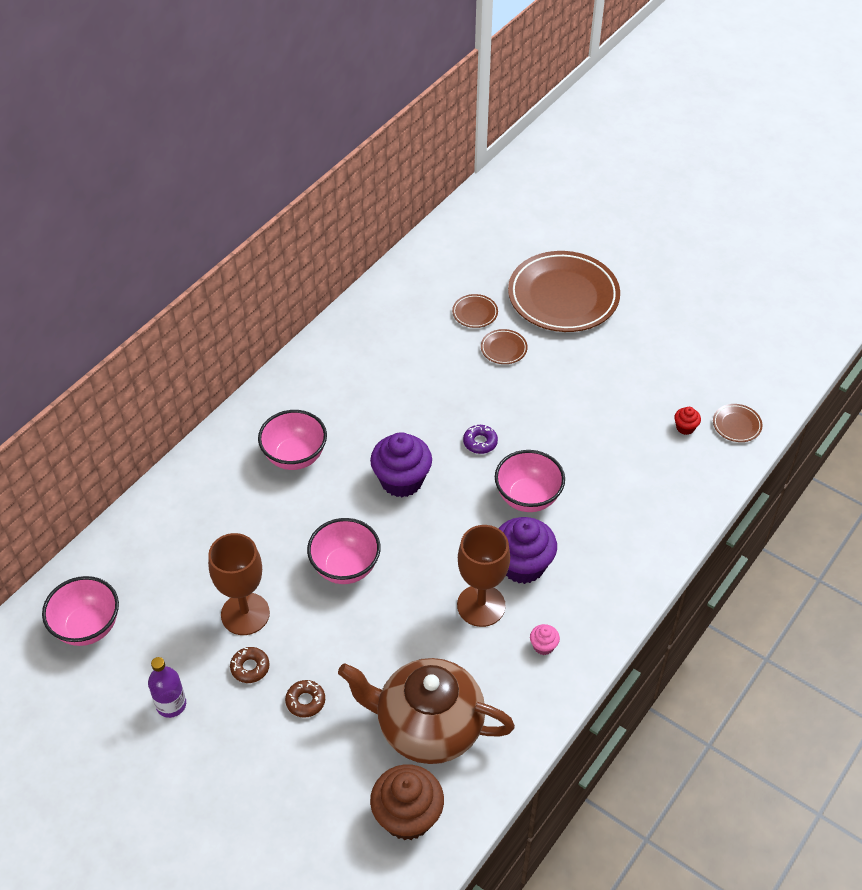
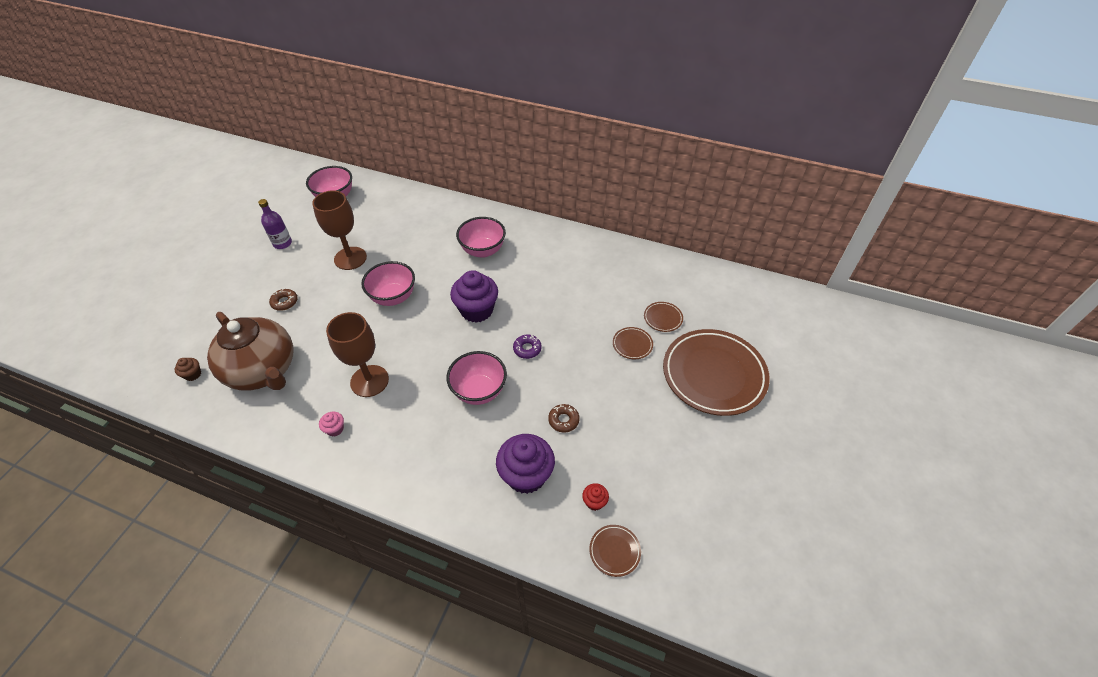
camera: 75 degrees right, 0 degrees up
brown donut [230,647,269,683] -> brown donut moved to [548,404,580,433]
brown teapot [338,658,515,764] -> brown teapot turned 135 degrees clockwise [207,312,293,390]
brown cupcake [370,764,444,841] -> brown cupcake [175,358,201,381], size x0.45
purple cupcake [498,517,557,584] -> purple cupcake moved to [496,434,555,494]

